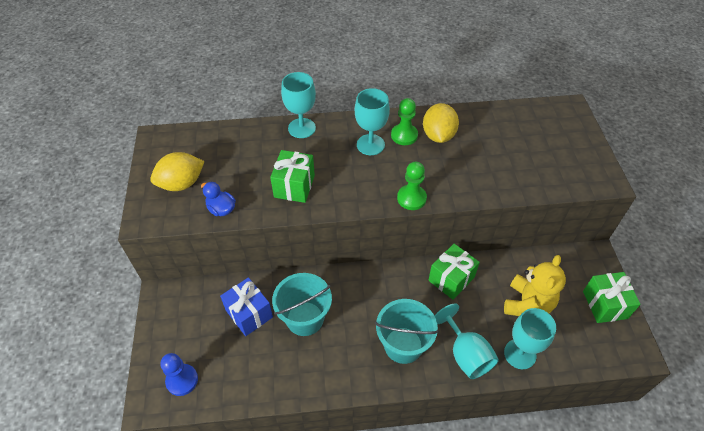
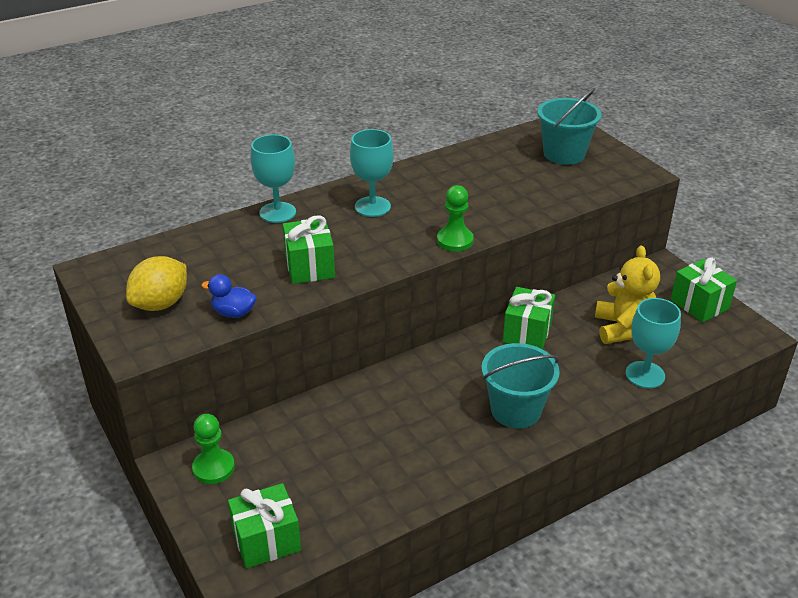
camera: 25 degrees left, 15 degrees down
blue pawn [160,353,198,396] -> green gift [228,483,301,569]
blue gift [220,277,273,336] -> none
turquoise bucket [272,273,332,336] -> turquoise bucket moved to [537,88,602,165]
green pawn [391,98,418,145] -> green pawn moved to [192,414,235,484]
yellow lemon [423,103,459,143] -> none
turquoise goblet [435,303,499,379] -> none

